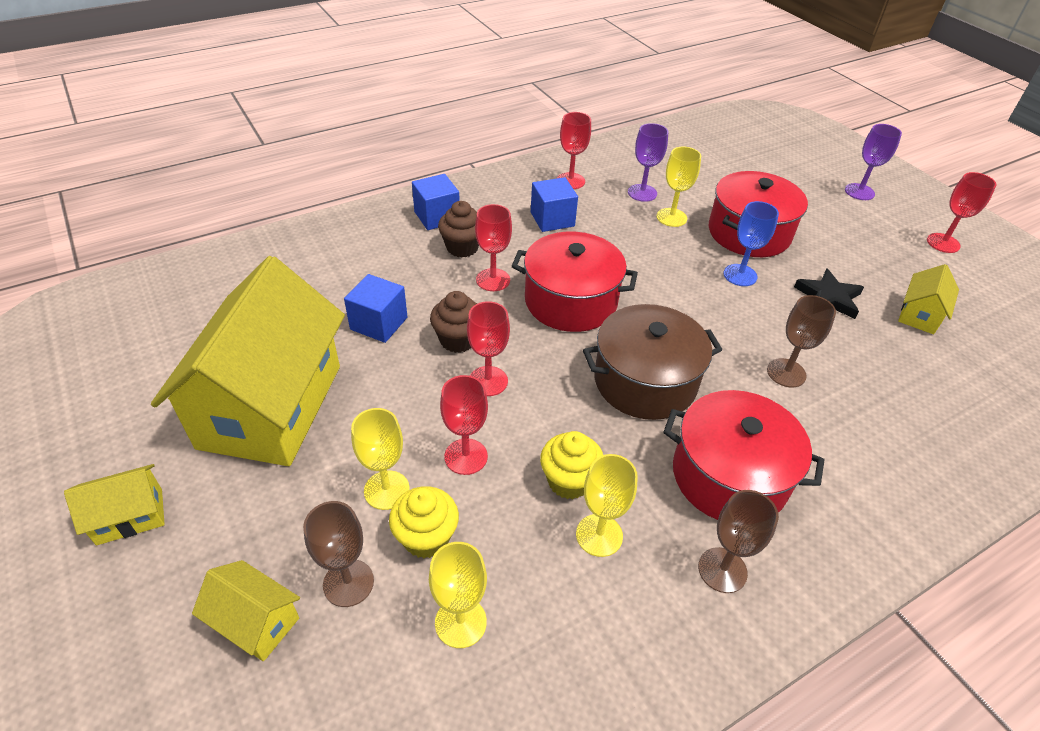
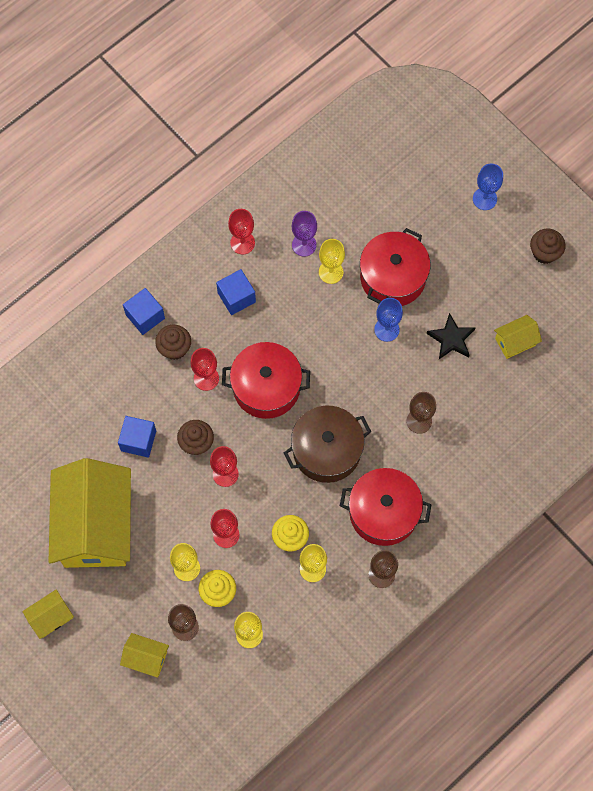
camera: 10 degrees left, 25 degrees up
purple goblet [845,124,902,200] -> blue goblet [473,163,503,210]
yellow house [898,264,959,334] -> yellow house turned 45 degrees clockwise [494,315,542,359]
red goblet [927,172,997,253] -> brown cupcake [530,228,565,264]

